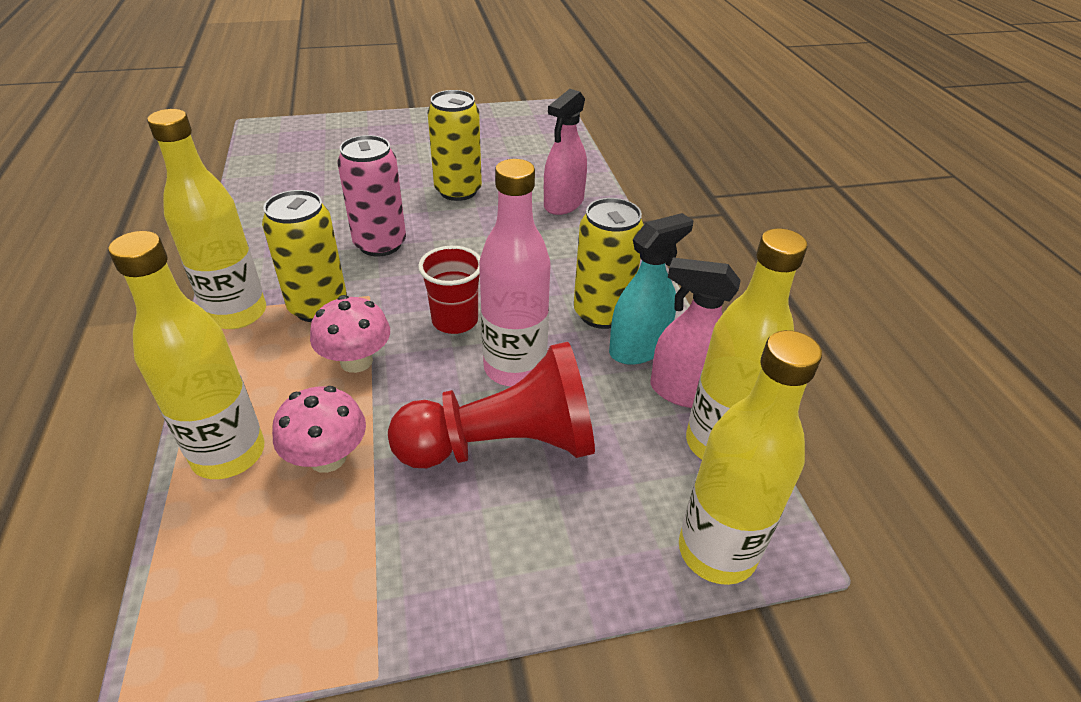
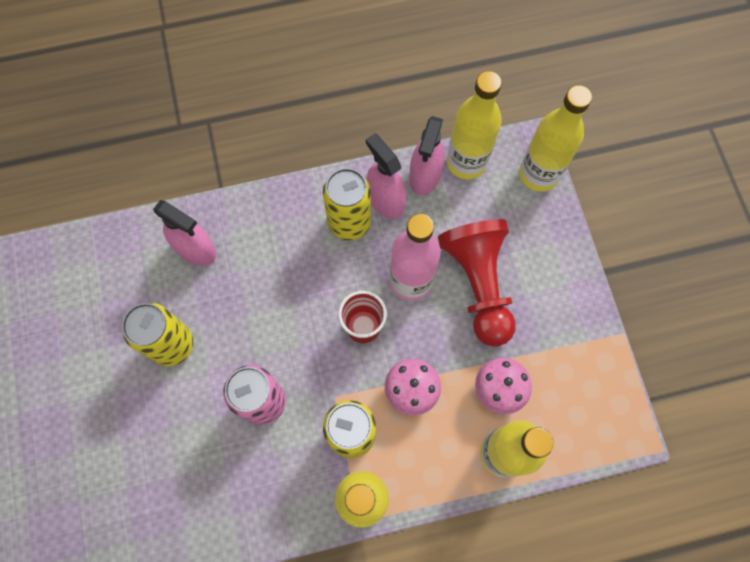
camera: 90 degrees left, 30 degrees up
turquoise spray bottle [609,213,694,364] -> pink spray bottle [366,134,406,219]

